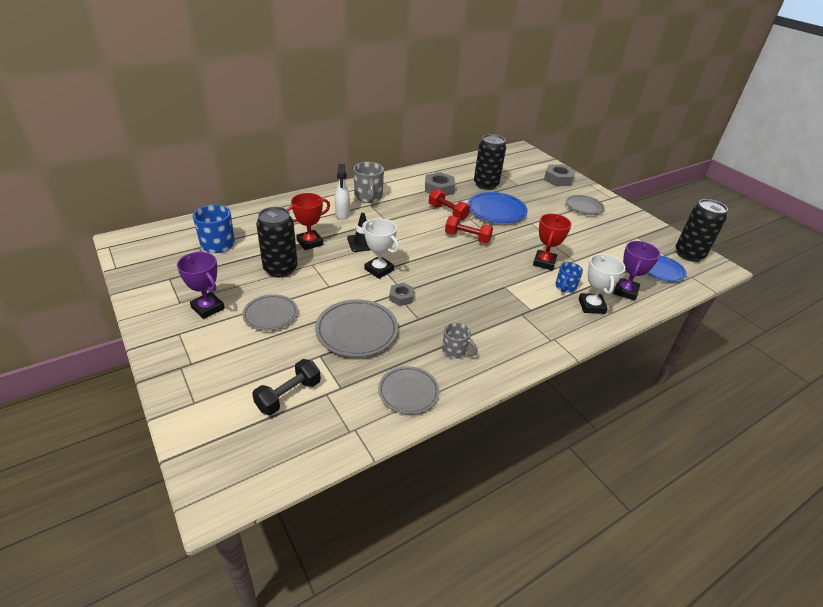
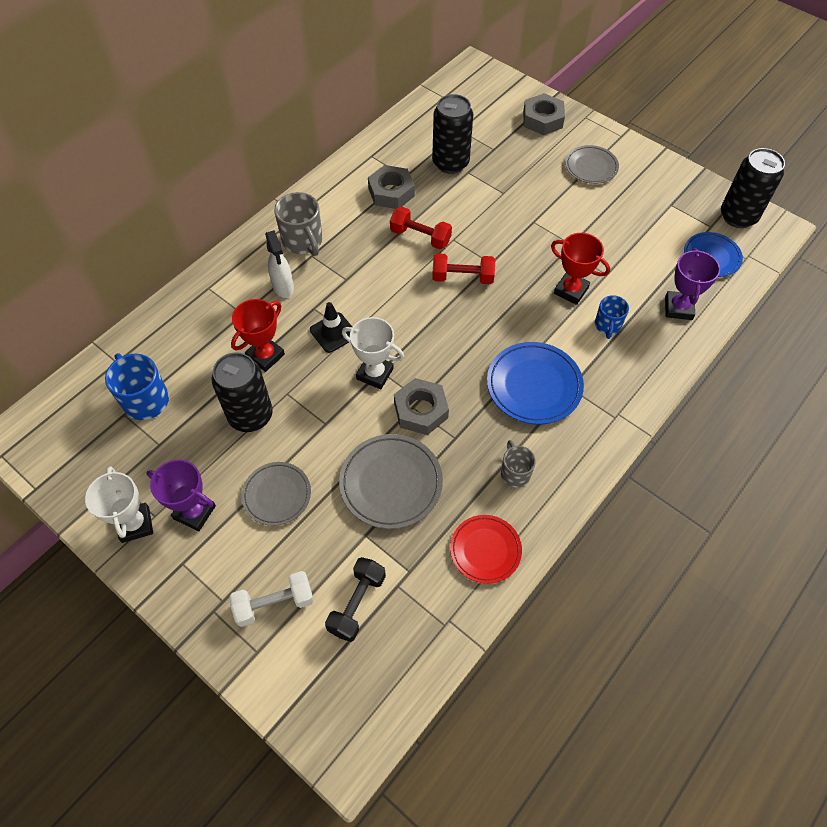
camera: 15 degrees left, 20 degrees up
grey plate [378,366,439,414] -> red plate [450,515,522,584]
grey nut [389,283,414,306] -> grey nut [394,378,449,435], size x1.63
grey mug [442,322,478,359] -> grey mug turned 120 degrees counterclockwise [501,440,536,487]
blue plate [468,192,528,224] -> blue plate moved to [487,342,584,424]
red trophy [533,214,572,270] -> red trophy turned 60 degrees counterclockwise [551,233,610,305]
white trophy [579,254,625,314] -> white trophy moved to [85,466,153,543]
none -> white dumbbell [229,571,314,627]

